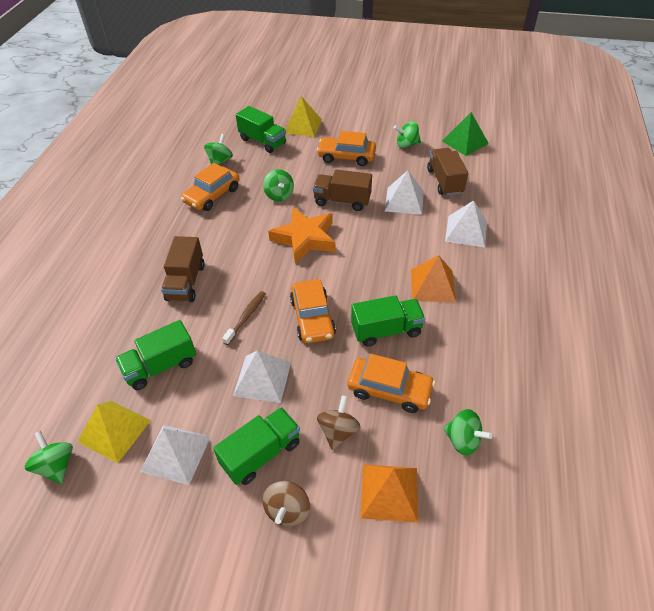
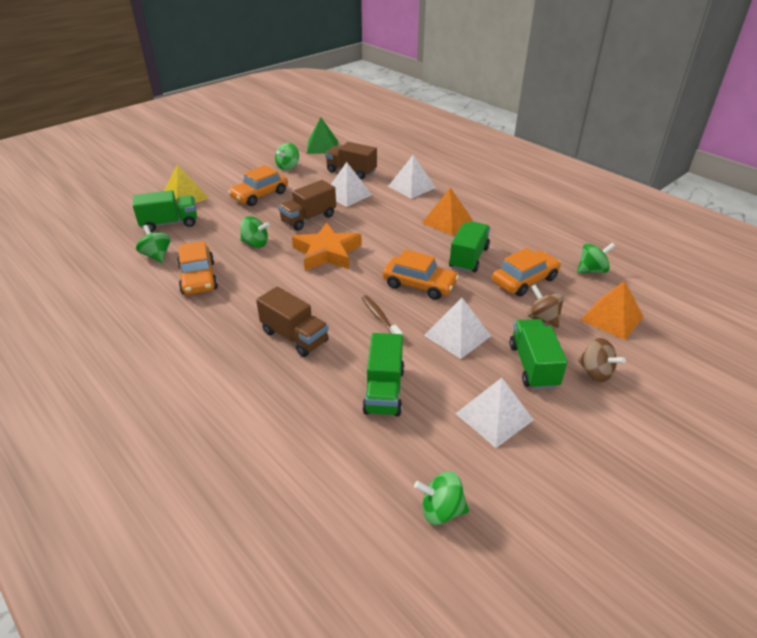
camera: 55 degrees left, 10 degrees down
yellow pyramid [77,401,151,463] -> none

